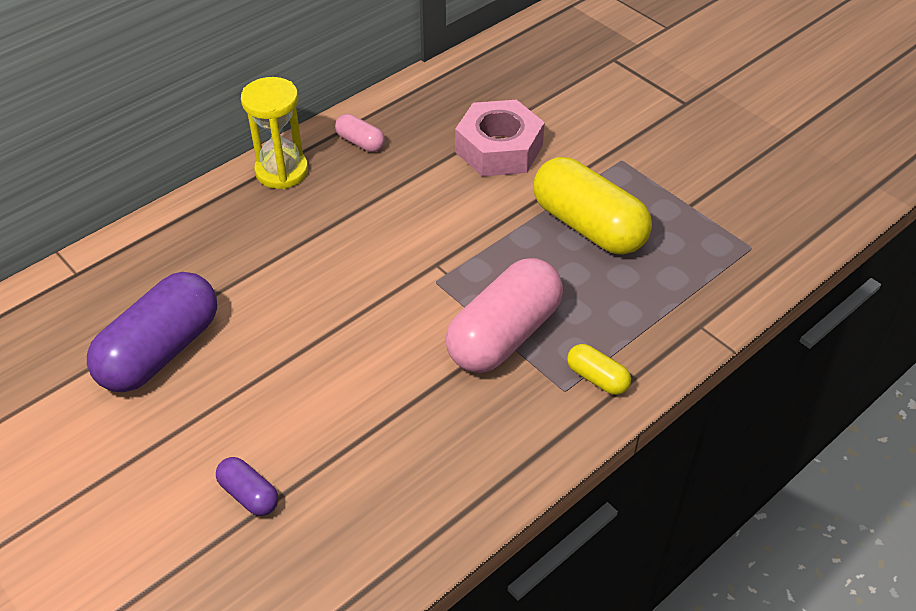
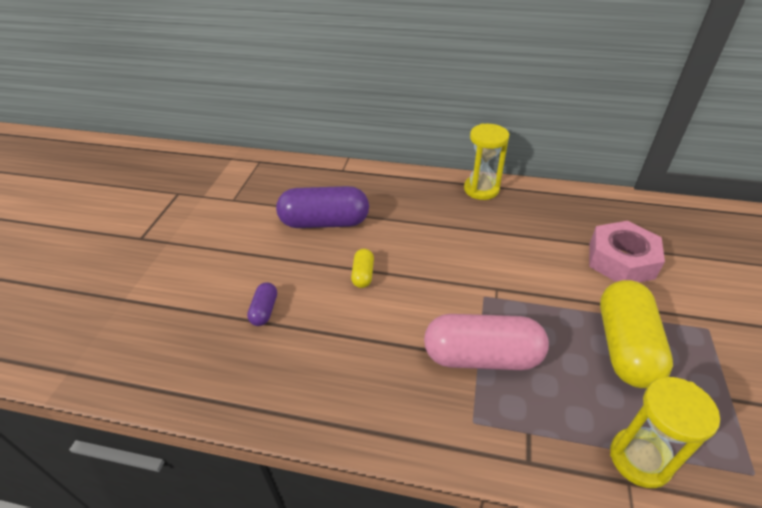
camera: 55 degrees right, 5 degrees down
pink capsule [335,114,385,152] -> none
yellow capsule [567,344,631,395] -> yellow capsule moved to [351,249,374,288]
none -> yellow hourglass [610,377,720,488]

